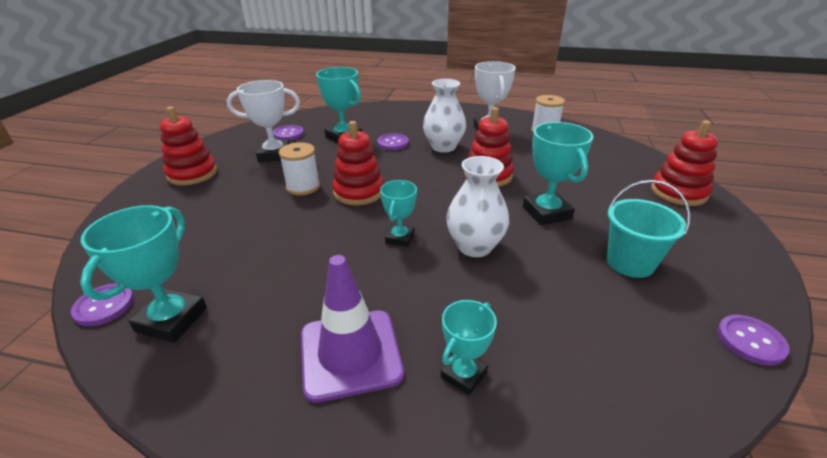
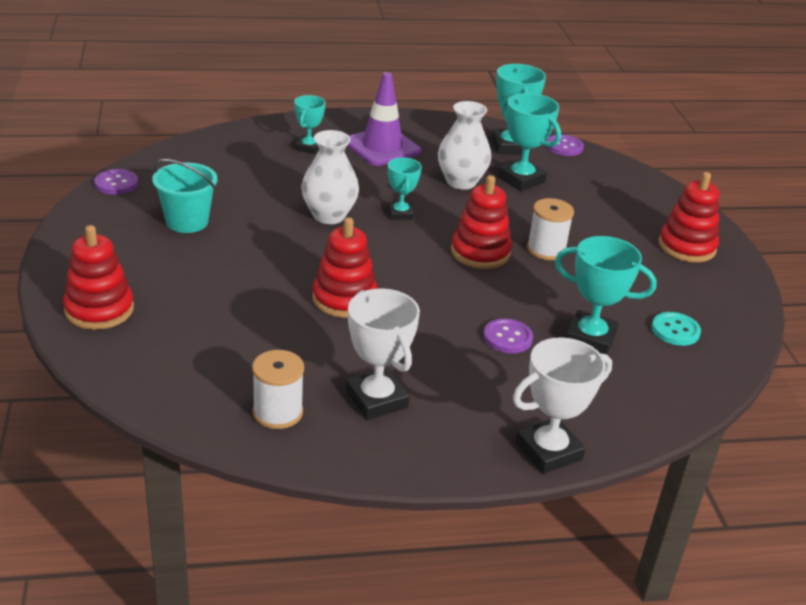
camera: 155 degrees right, 0 degrees up
white trophy [227,80,300,162] -> white trophy moved to [513,337,612,474]
purple button [273,125,304,140] -> turquoise button [652,312,701,346]
white vase [423,79,466,153] -> white vase moved to [438,101,491,190]
turquoise trophy [523,122,594,225] -> turquoise trophy moved to [498,93,561,191]

